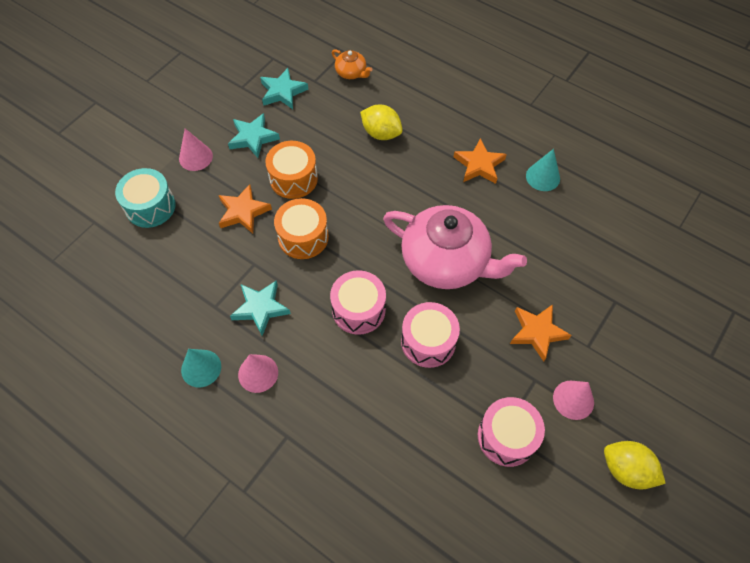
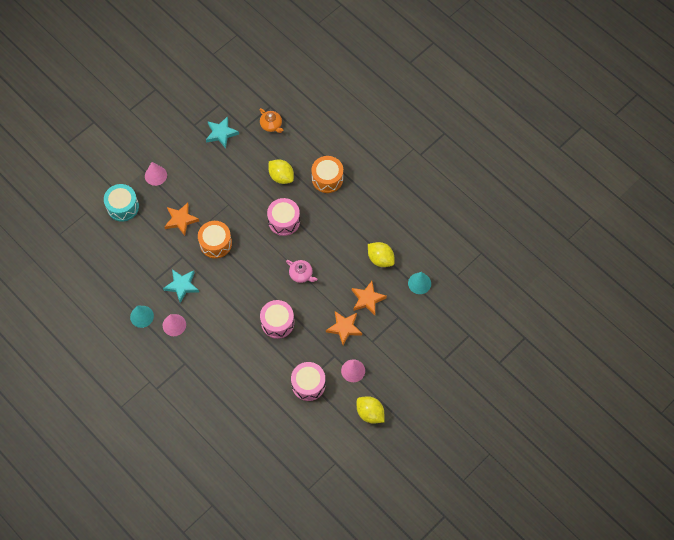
camera: 10 degrees right, 5 degrees up
turquoise star [228,113,280,158] -> none
orange drum [265,141,318,199] -> orange drum moved to [312,156,343,193]
pink drum [330,270,386,335] -> pink drum moved to [267,198,300,236]
pink teapot [383,205,527,289] -> pink teapot [286,260,317,283], size x0.43
orange star [454,138,507,184] -> orange star moved to [352,281,387,315]
turquoise cone [526,149,560,191] -> turquoise cone moved to [408,272,431,294]
none -> yellow lemon [368,242,395,267]

